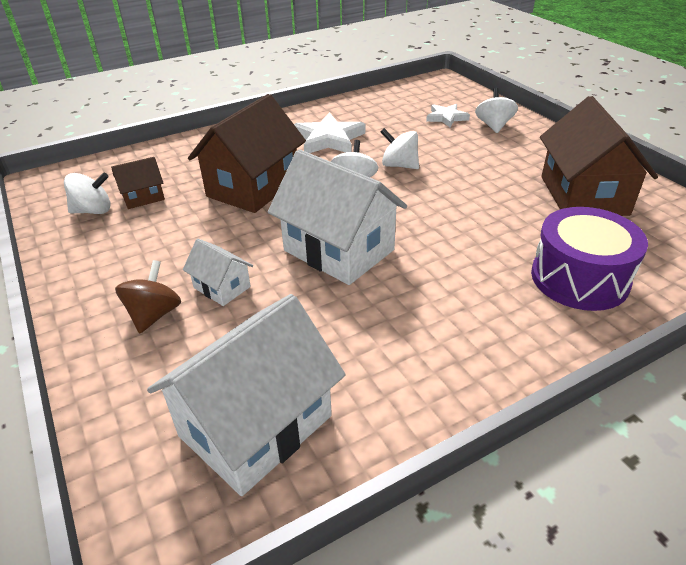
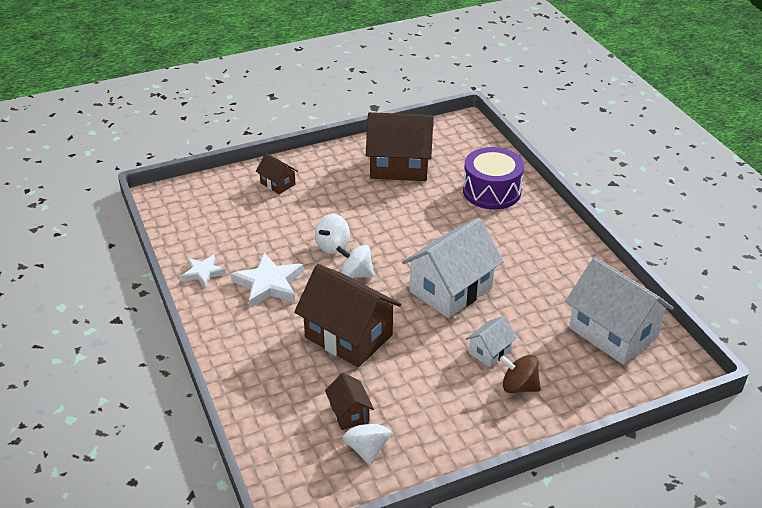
camera: 85 degrees left, 0 degrees up
white star [426,104,470,127] -> white star moved to [181,254,226,288]
white spinning top [475,88,518,133] -> brown house [256,153,298,194]

